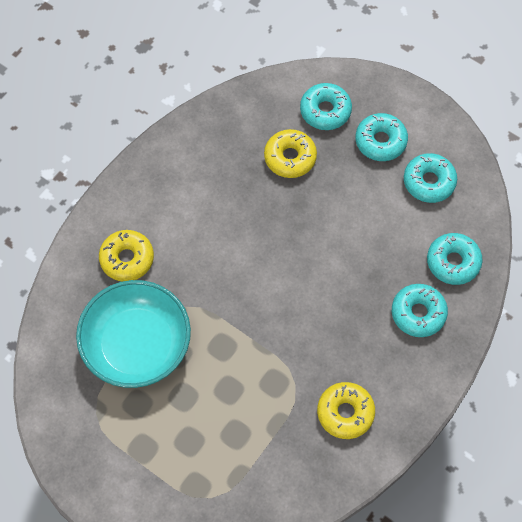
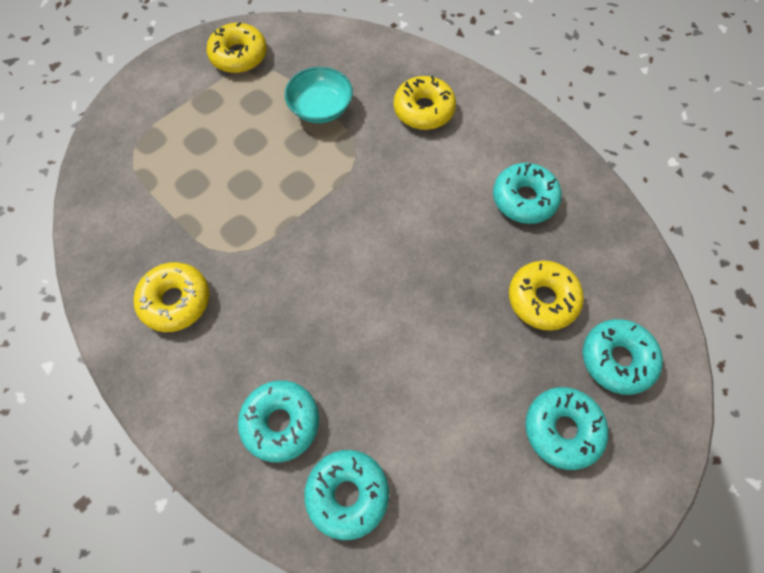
camera: 100 degrees right, 0 degrees up
turquoise bowl [76,280,191,388] -> turquoise bowl [284,67,353,123], size x0.55
turquoise donut [404,153,457,203] -> turquoise donut moved to [493,163,562,224]
none -> yellow donut [206,22,267,73]

